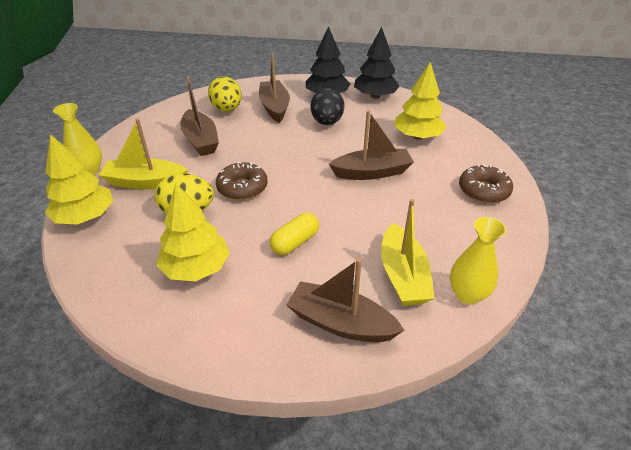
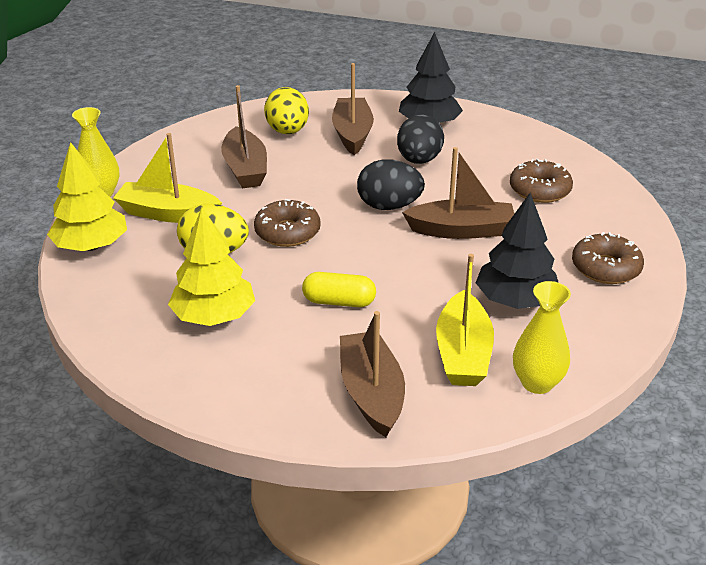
camera: 10 degrees right, 5 degrees down
yellow capsule [270,213,319,255] -> yellow capsule turned 45 degrees clockwise [302,272,376,307]
brown boat [287,258,404,342] -> brown boat turned 45 degrees clockwise [340,311,405,437]
black tree [354,27,400,99] -> black tree moved to [476,193,559,309]
yellow tree [394,62,447,139] -> brown donut [510,159,573,203]
none -> black egg [357,159,425,210]

